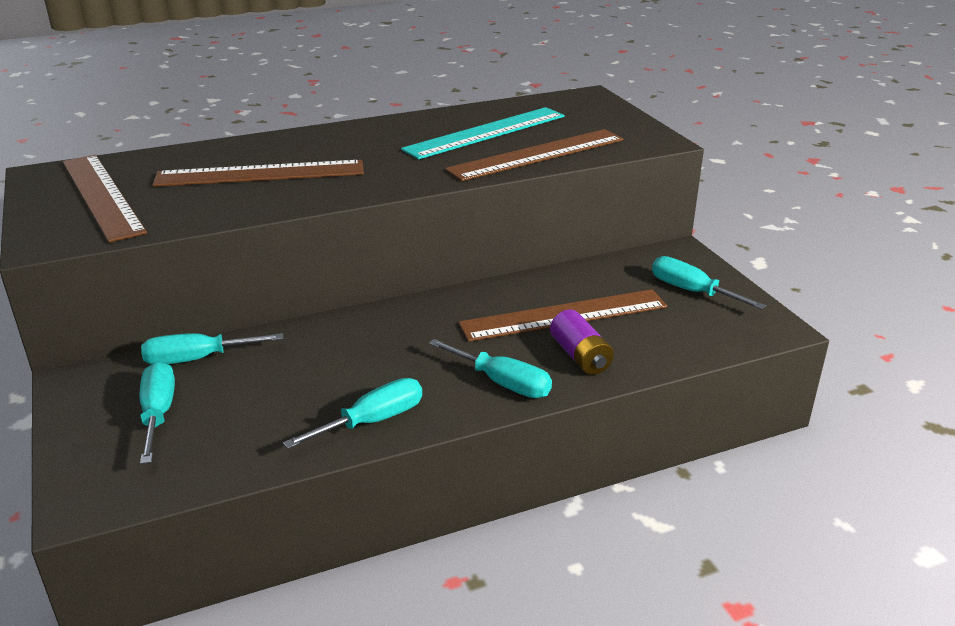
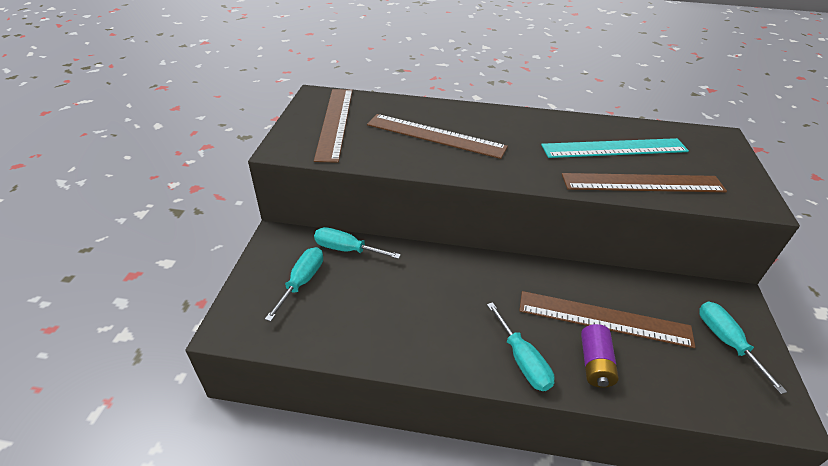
camera: 30 degrees right, 10 degrees up
turquoise screwdriver [283,378,422,449] -> none

